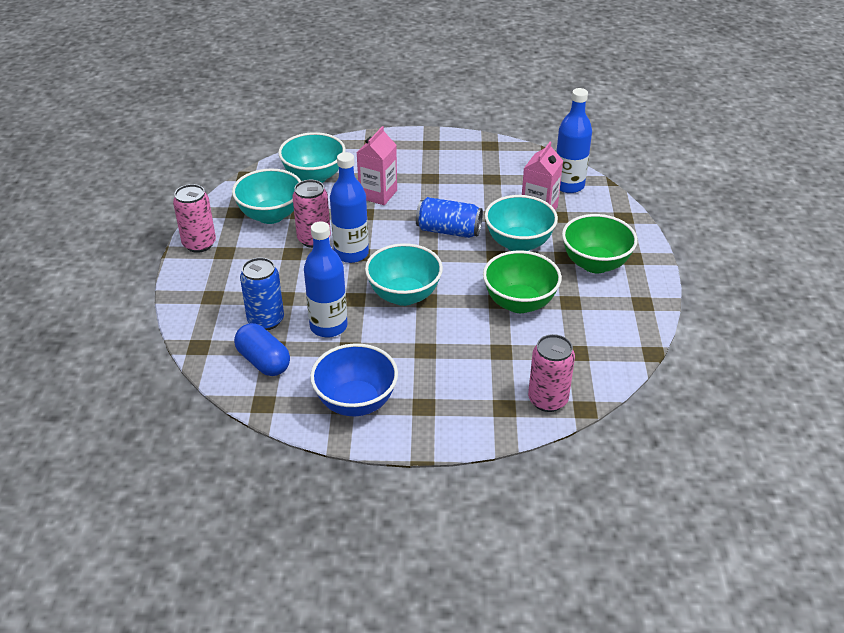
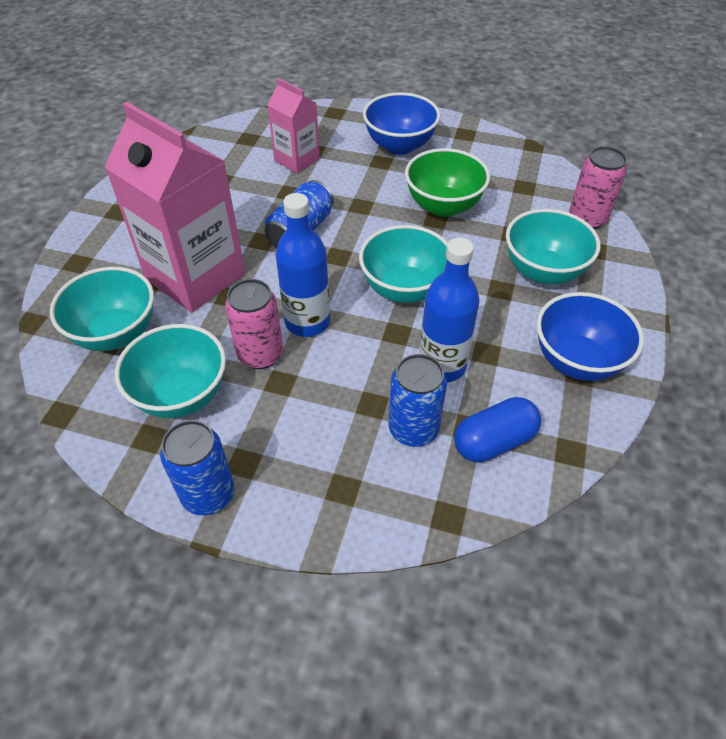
camera: 75 degrees left, 10 degrees up
pink can [173,184,216,253] -> blue can [160,420,234,516]
pink carton [357,126,397,205] -> pink carton [104,102,245,312], size x1.85
turquoise bowl [485,195,558,251] -> turquoise bowl moved to [506,209,600,284]
blue bottle [556,88,592,193] -> none
green bowl [562,214,638,273] -> blue bowl [363,92,440,155]

